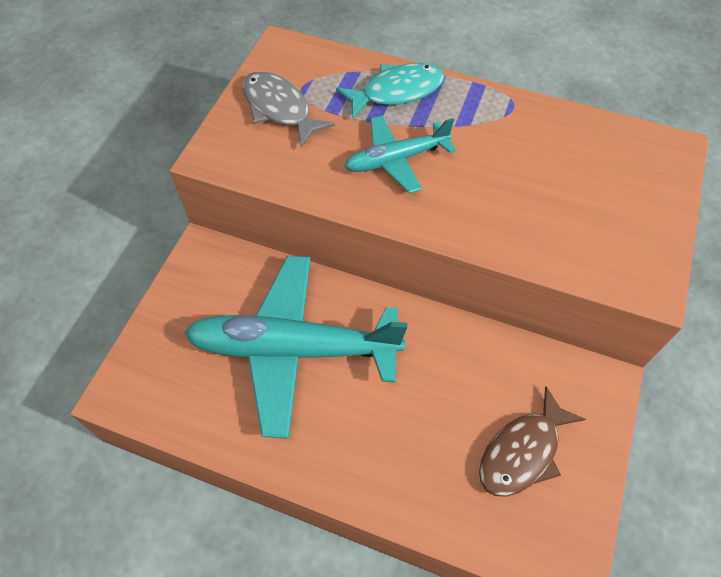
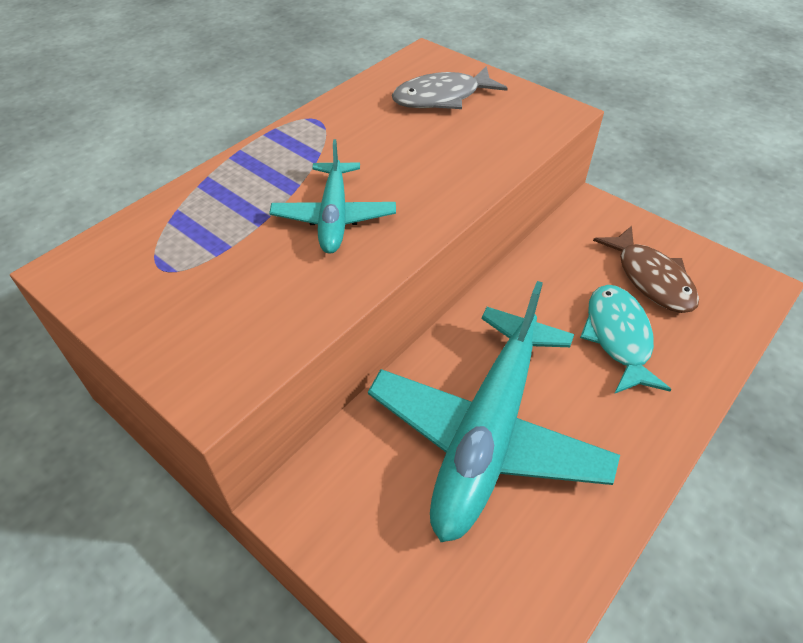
camera: 70 degrees left, 10 degrees down
grey fish [242,71,335,147] -> grey fish moved to [392,66,508,109]
turquoise fish [336,63,445,119] -> turquoise fish moved to [580,285,672,394]

